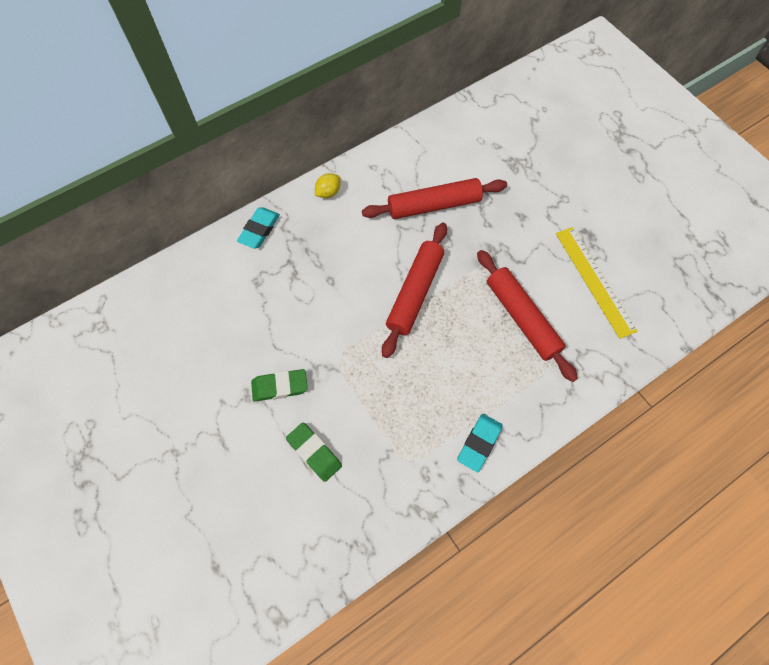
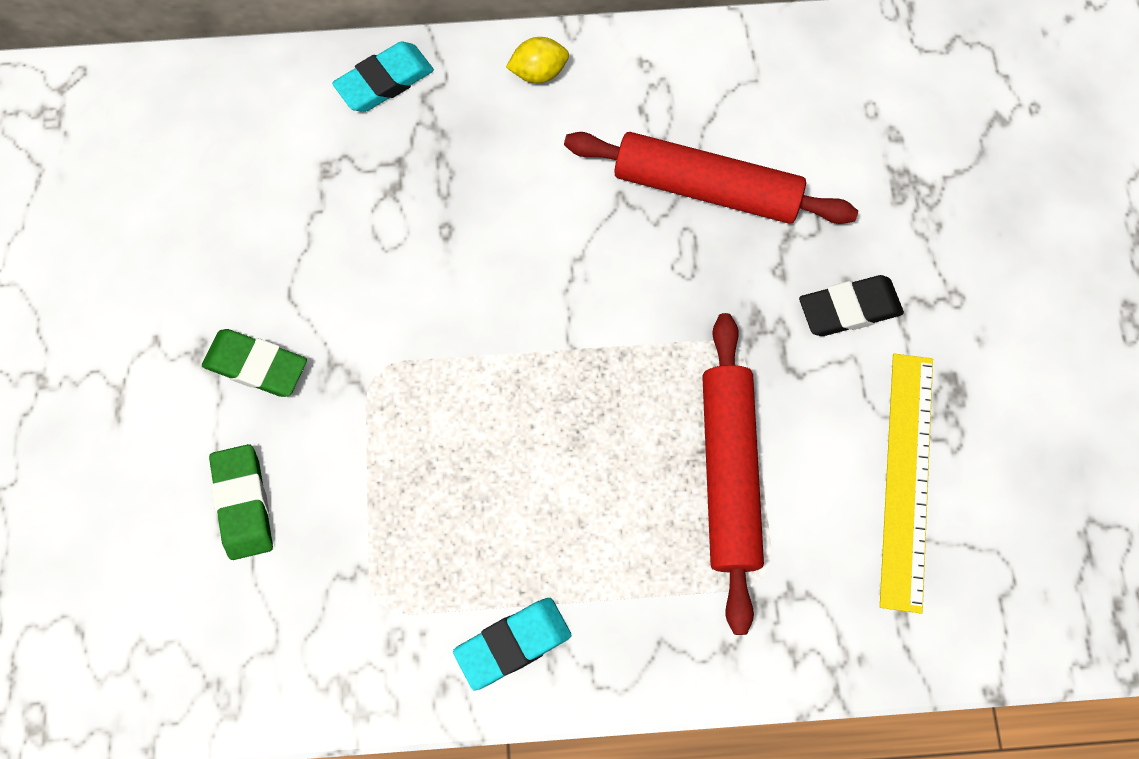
camera: 30 degrees right, 5 degrees up
red rolling pin [382,223,447,358] -> none
none -> black eraser [799,275,904,336]

